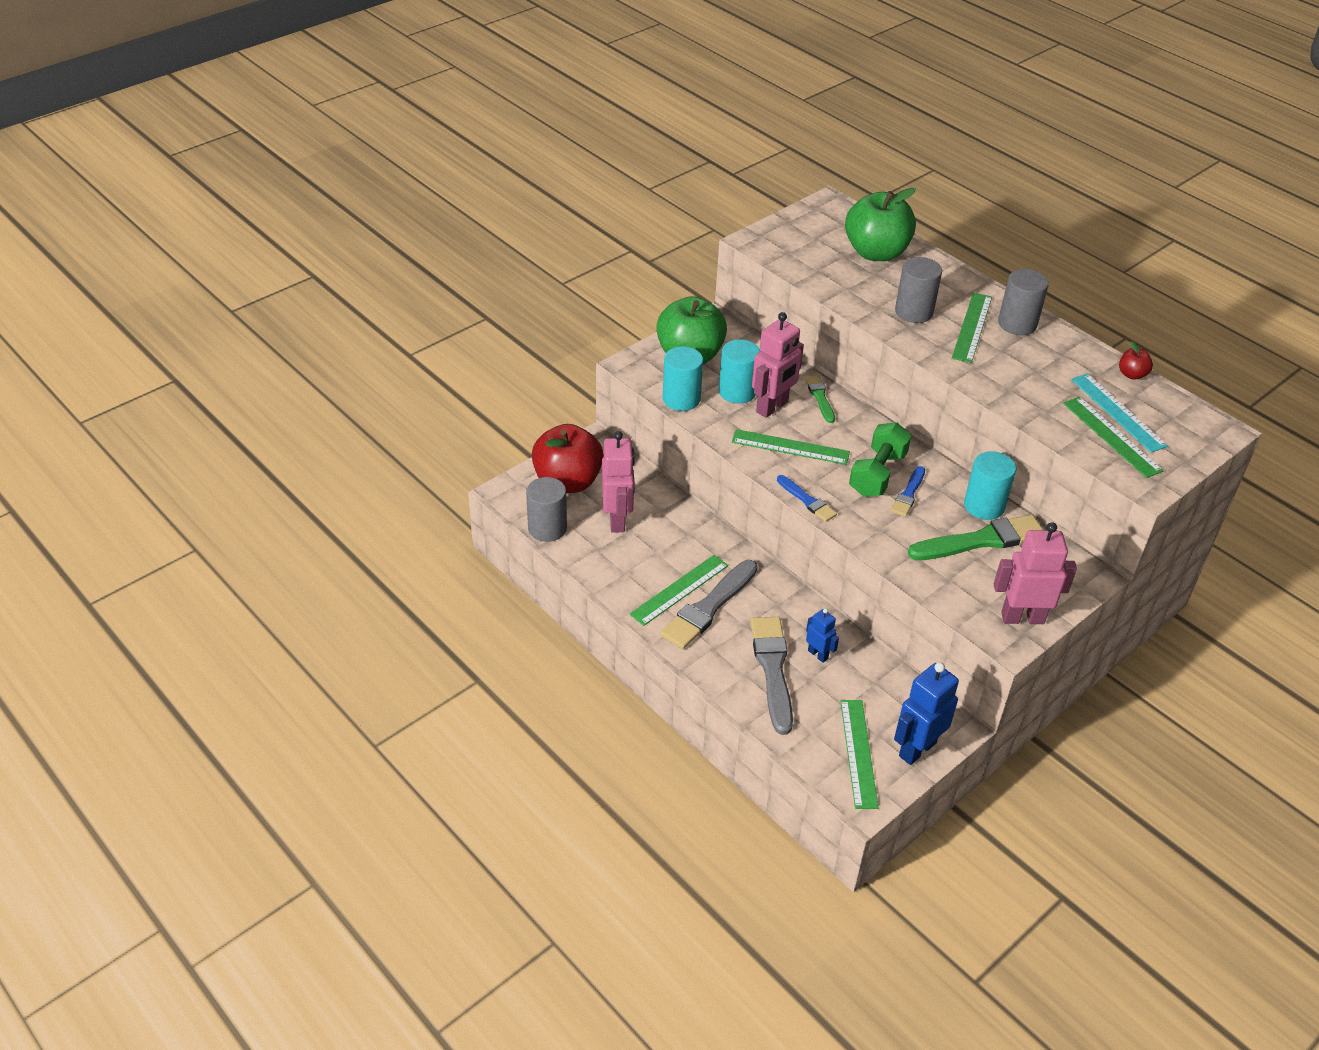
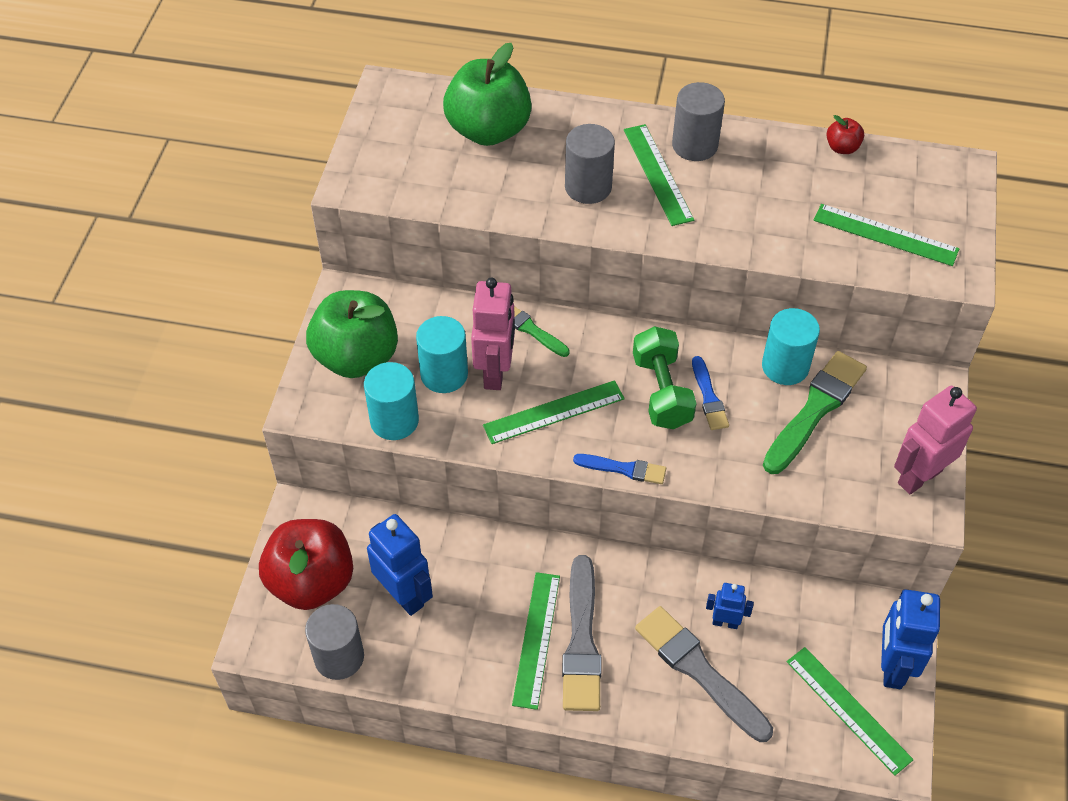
camera: 35 degrees left, 10 degrees up
pink robot [602,431,635,533] -> blue robot [367,514,433,616]
turquoise ruler [1071,373,1168,453] -> none

